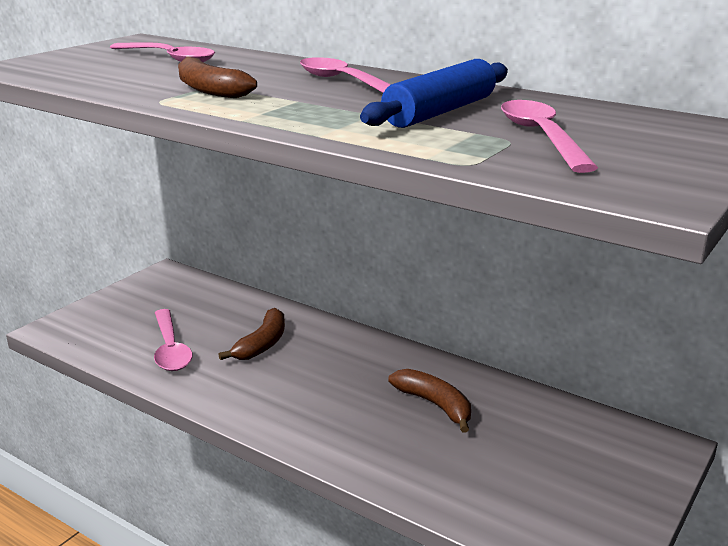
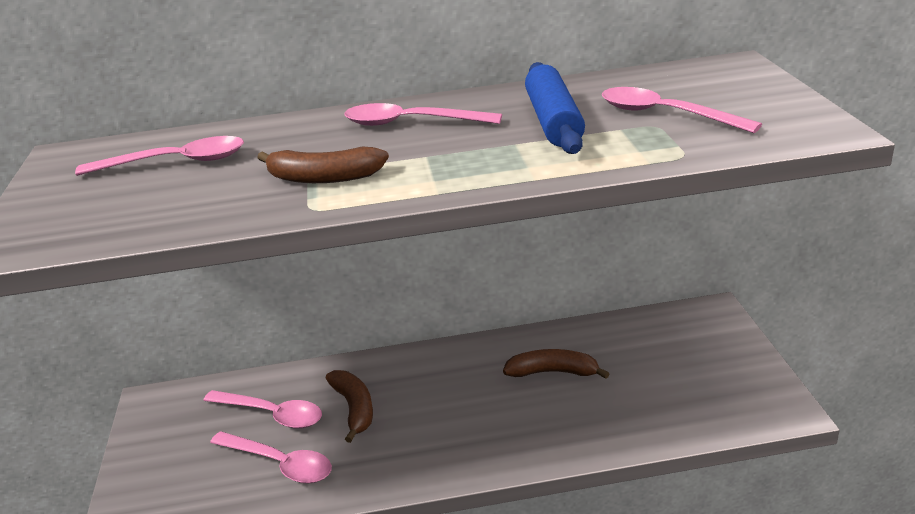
camera: 40 degrees left, 5 degrees up
none -> pink spoon [203,390,322,429]

